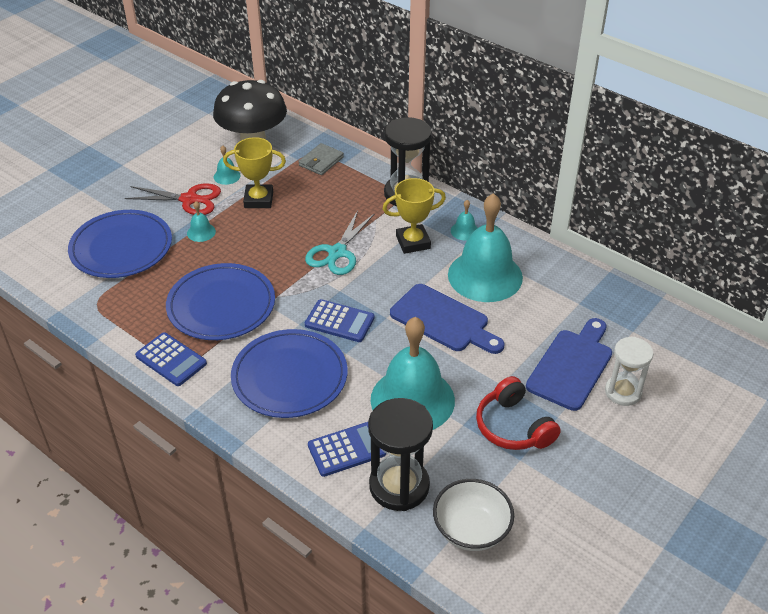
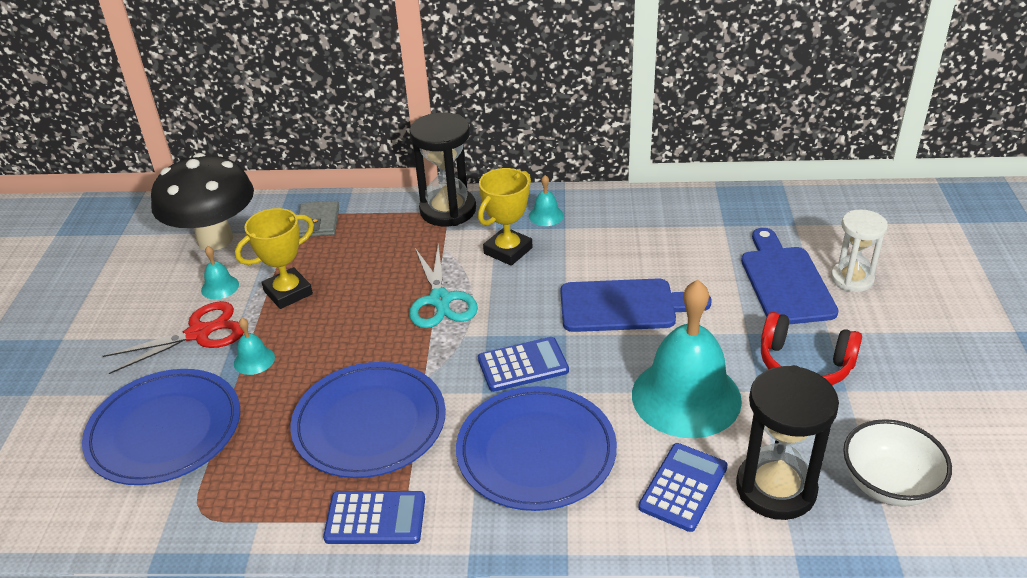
camera: 35 degrees left, 5 degrees down
turquoise bell [448,193,523,302] -> none

